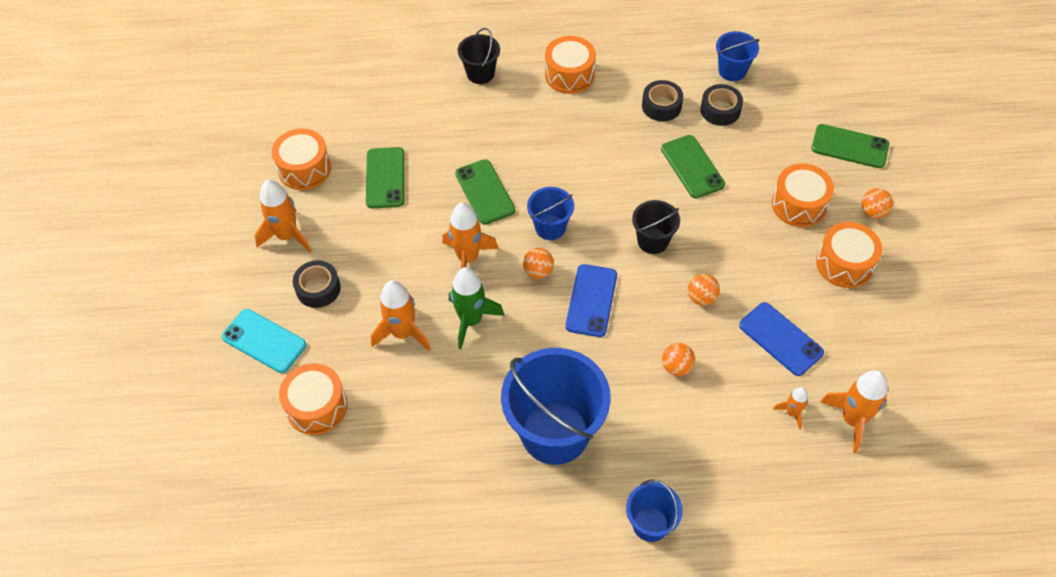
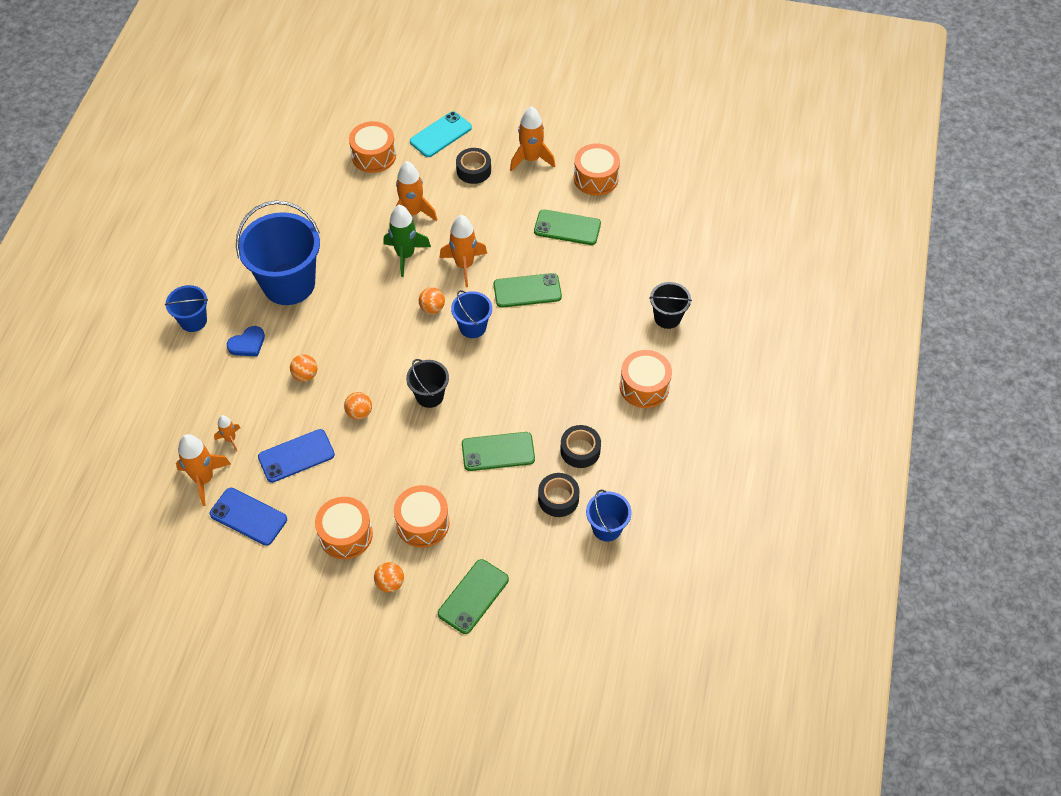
camera: 105 degrees right, 0 degrees up
blue phone [565,264,617,337] -> blue phone moved to [210,488,287,546]
none -> blue heart [227,326,265,356]

